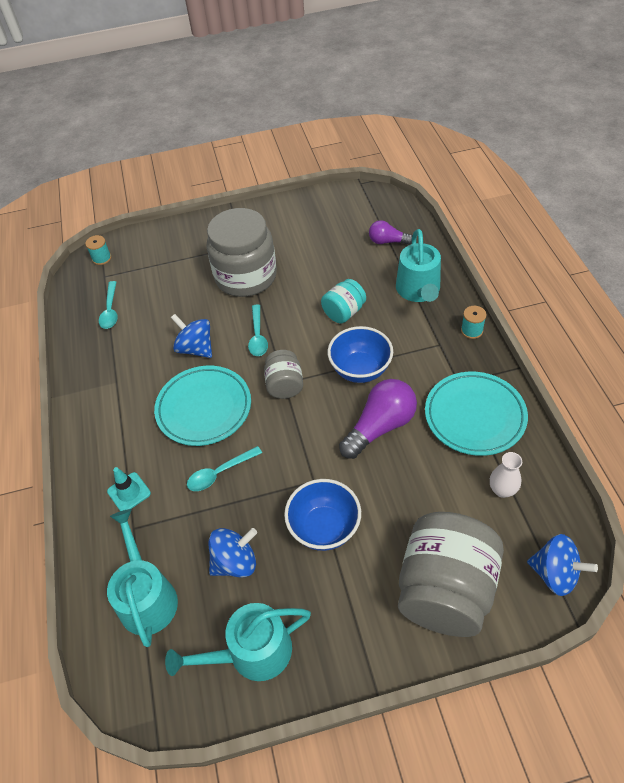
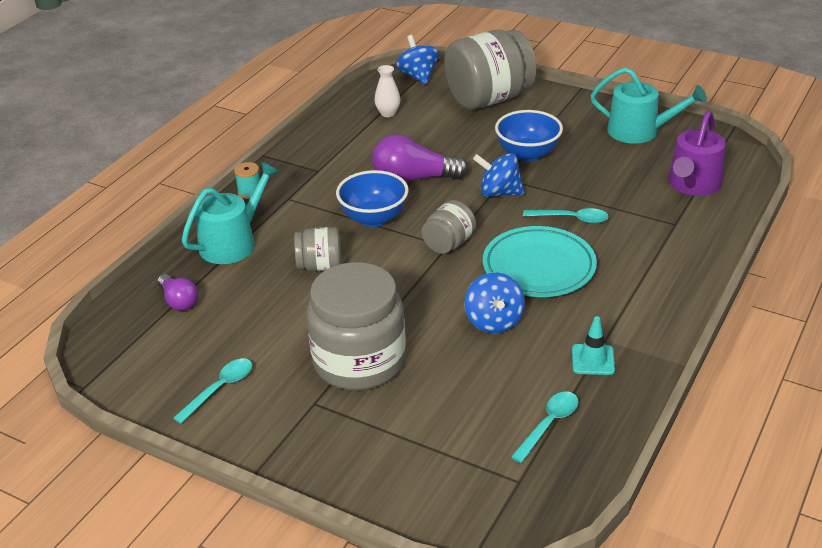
camera: 140 degrees left, 15 degrees down
turquoise spool [85,235,111,265] -> none
turquoise traffic cone [107,467,151,511] -> turquoise traffic cone moved to [572,316,615,375]
turquoise watering can [107,509,178,647] -> purple watering can [669,111,726,196]
blue spinning top [209,528,257,578] -> blue spinning top moved to [473,153,525,197]
turquoise spoon [248,304,268,356] -> turquoise spoon moved to [173,358,252,424]
turquoise jar [321,279,366,323] -> grey jar [294,227,341,271]
turquoise plate [425,372,528,456] -> none

